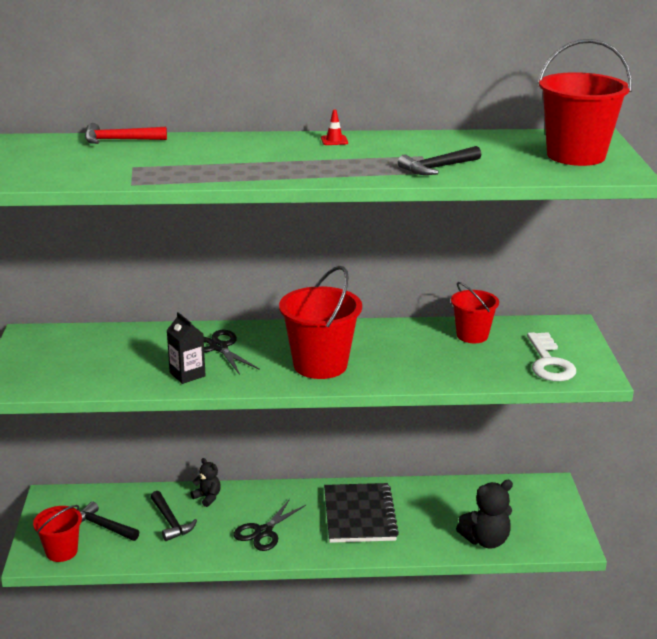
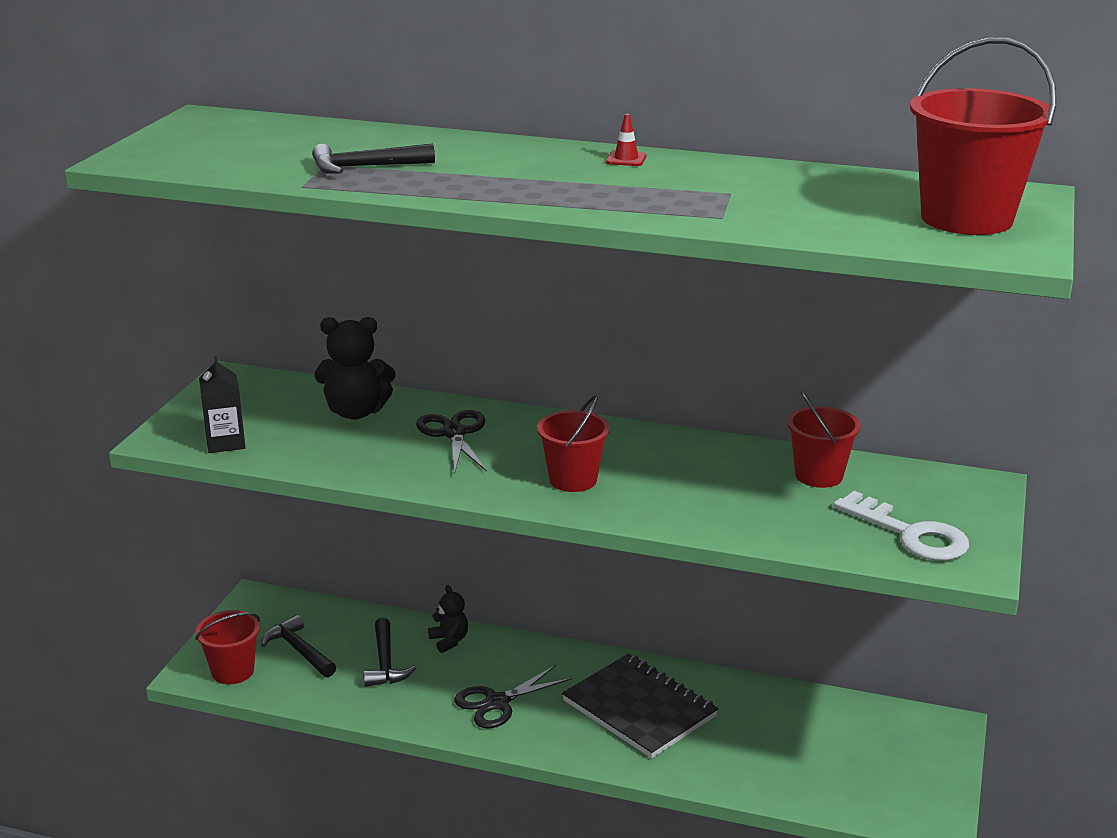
camera: 20 degrees right, 0 degrees up
red hammer [85,123,167,144] -> none
black carton [167,312,206,384] -> black carton moved to [199,356,245,453]
red bucket [279,266,362,379] -> red bucket [537,395,610,492], size x0.61
black notebook [324,483,399,543] -> black notebook turned 60 degrees counterclockwise [562,653,718,758]
black hammer [398,146,481,175] -> black hammer moved to [312,144,435,174]
black teddy bear [456,480,513,549] -> black teddy bear moved to [314,317,396,420]
white key [527,332,576,381] -> white key turned 60 degrees counterclockwise [833,491,969,561]

